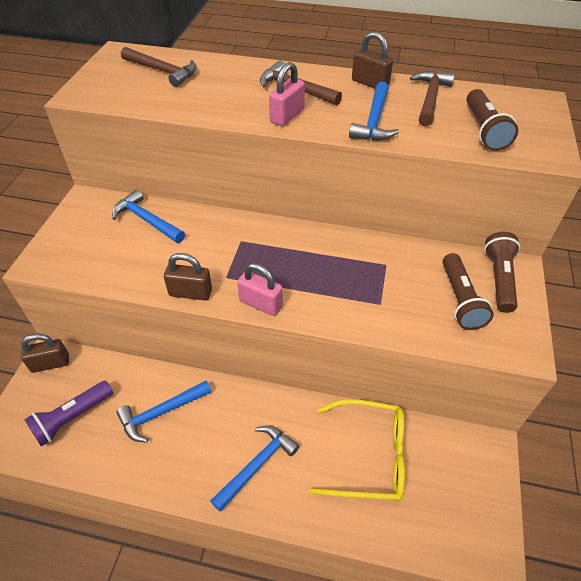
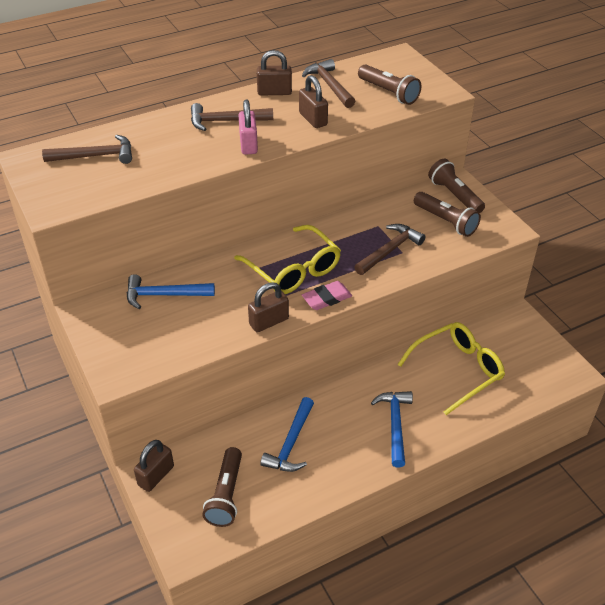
camera: 40 degrees left, 5 degrees down
purple flashlight [24,381,113,447] -> brown flashlight [202,447,242,527]
pink padlock [237,263,283,316] -> pink eraser [302,281,352,310]
blue hammer [349,81,399,141] -> brown padlock [299,75,328,128]
none -> yellow glasses [234,225,341,294]
none -> brown hammer [354,224,425,275]

